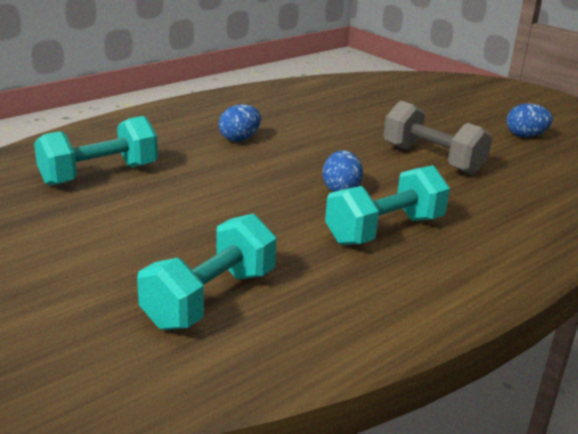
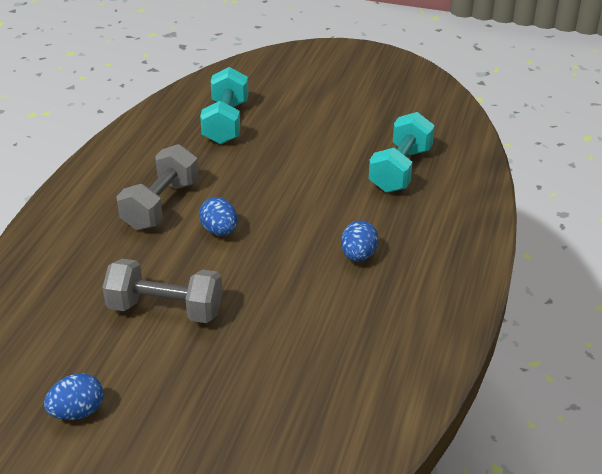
camera: 150 degrees right, 10 degrees up
turquoise dumbbell [325,165,450,245] -> grey dumbbell [116,144,199,230]

